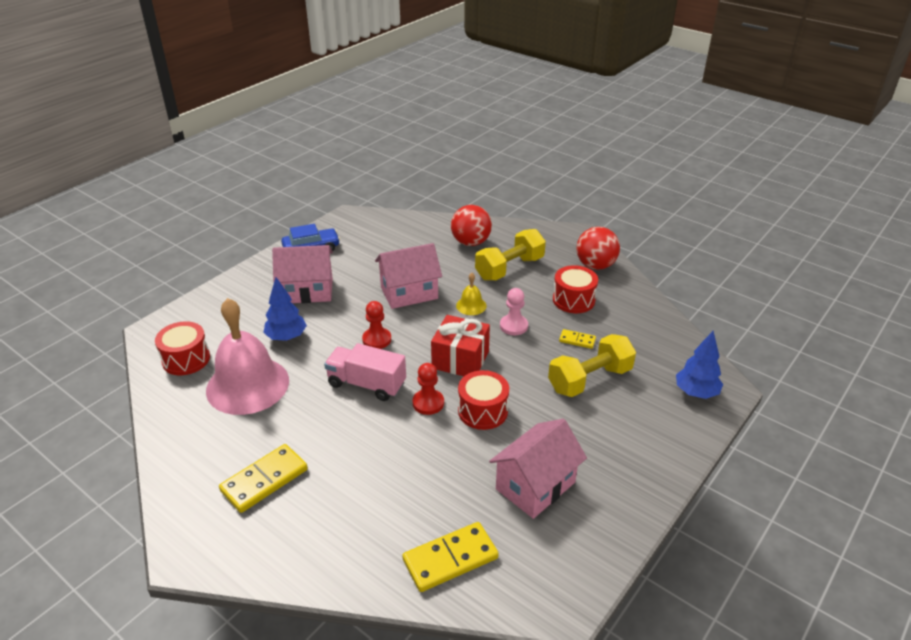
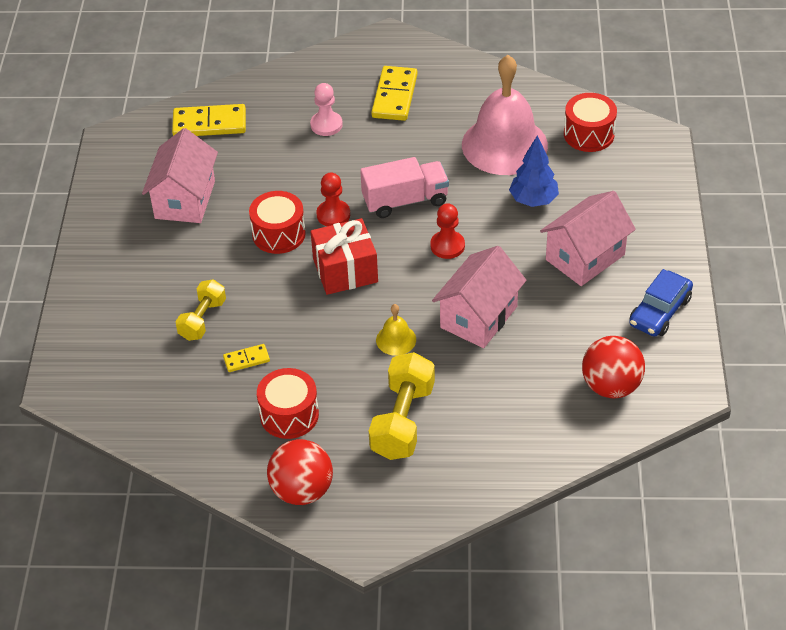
camera: 145 degrees right, 10 degrees up
yellow domino [402,522,499,592] -> yellow domino turned 60 degrees clockwise [172,104,246,136]
red ball [451,205,492,246] -> red ball moved to [582,336,645,398]
pink pawn [500,288,528,335] -> pink pawn moved to [310,83,343,136]
yellow dumbbell [548,334,636,397] -> yellow dumbbell [175,279,226,341], size x0.64
blue tree [676,331,723,399] -> none

